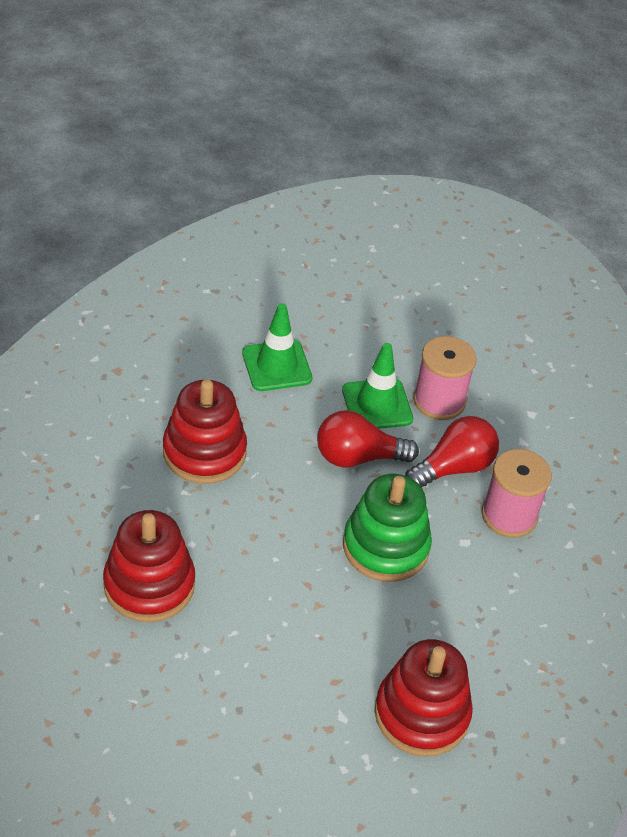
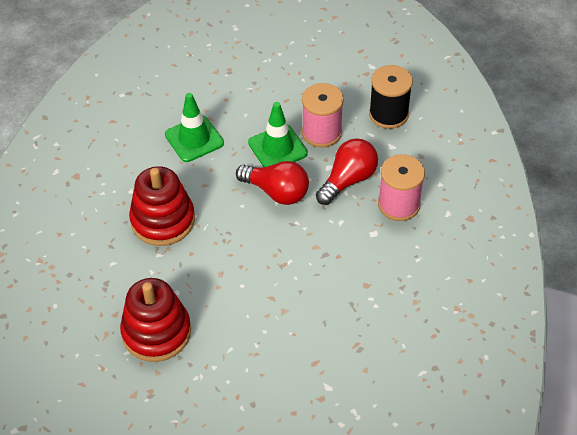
camera: 10 degrees left, 5 degrees up
red light bulb [317,410,419,468] -> red light bulb turned 135 degrees counterclockwise [236,161,309,205]
green stacking toy [343,474,432,582] -> none
red stacking toy [375,639,473,757] -> none
none -> black spool [369,65,413,129]

